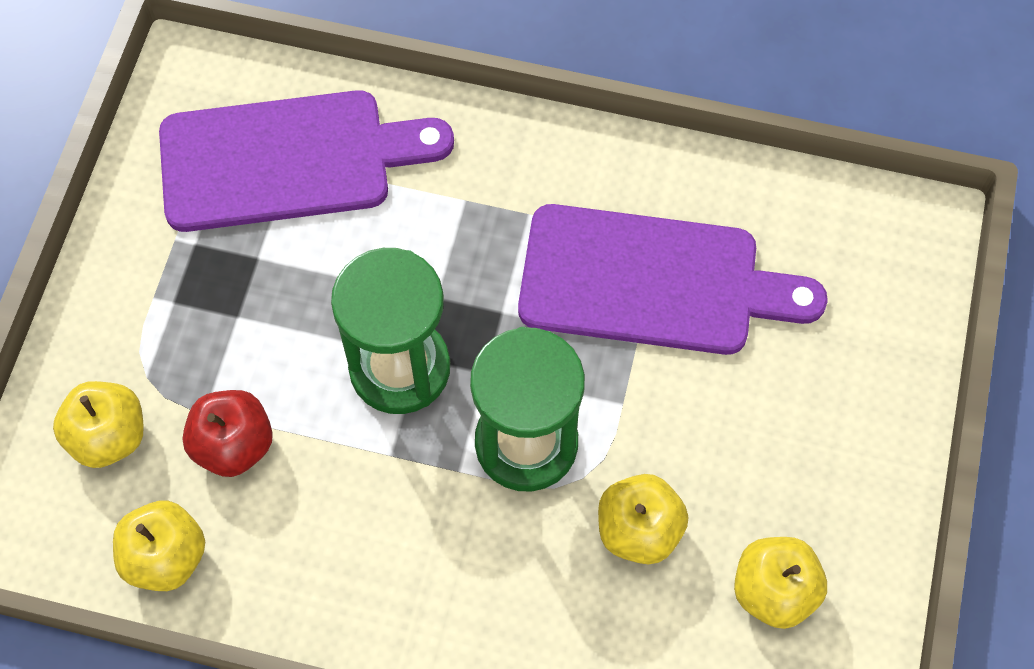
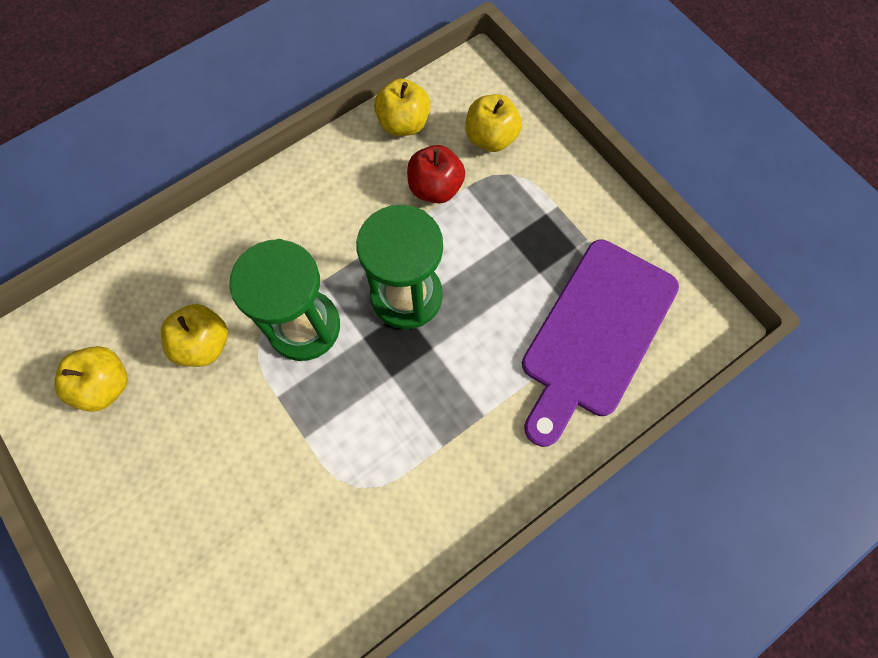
camera: 130 degrees right, 5 degrees up
purple cutting board [518,204,828,355] -> none

